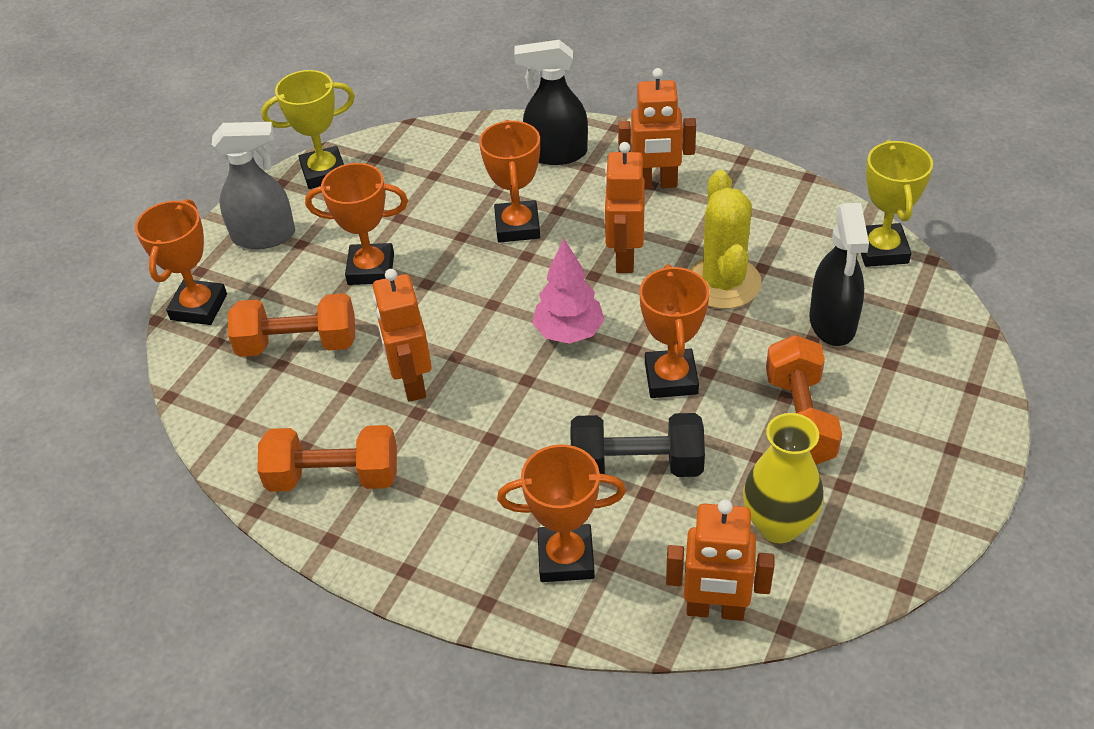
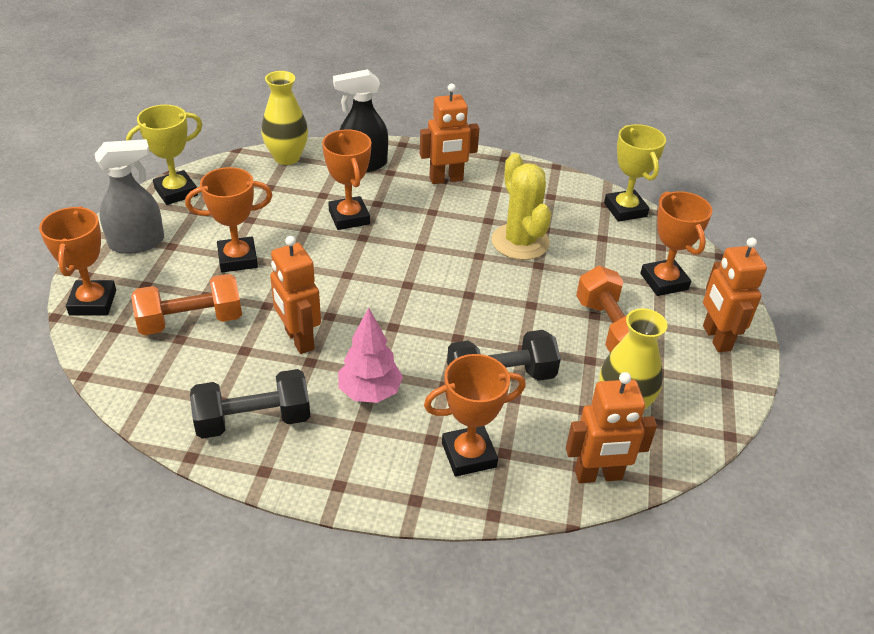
camera: 20 degrees left, 5 degrees down
orange dumbbell [257,425,397,492] -> black dumbbell [190,369,310,439]
pink tree [532,239,605,344] -> pink tree moved to [338,308,403,403]
orange robot [604,142,645,273] -> orange robot moved to [703,238,767,352]
orange trophy [640,264,709,398] -> orange trophy moved to [640,191,712,296]
black spray bottle [809,203,869,346] -> none
none -> yellow vase [261,71,308,165]

